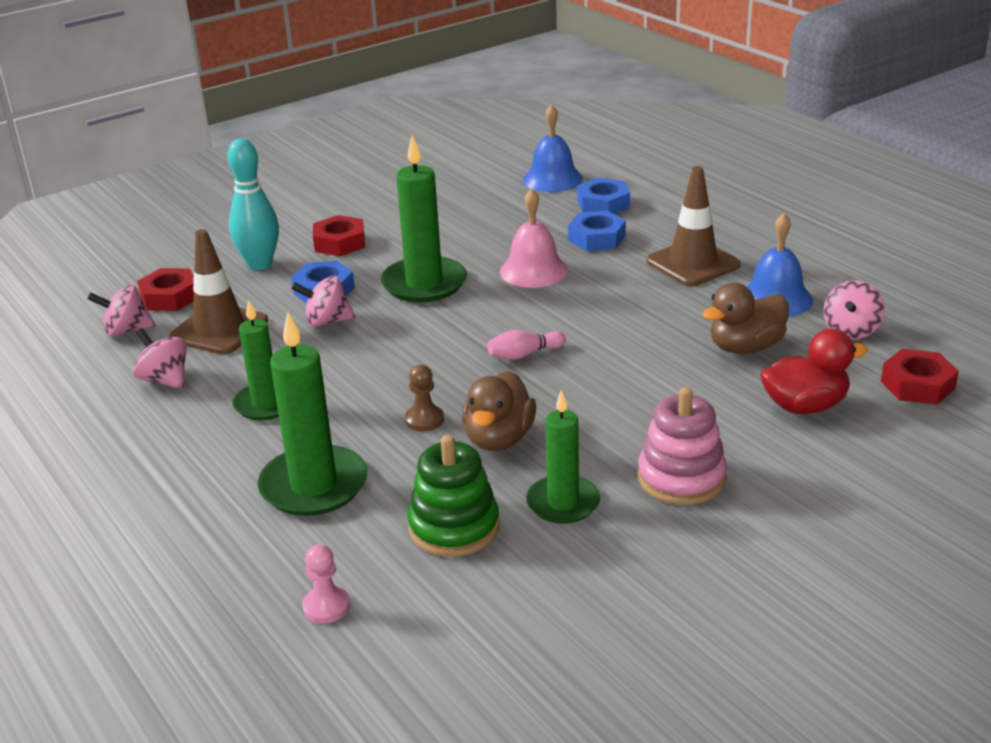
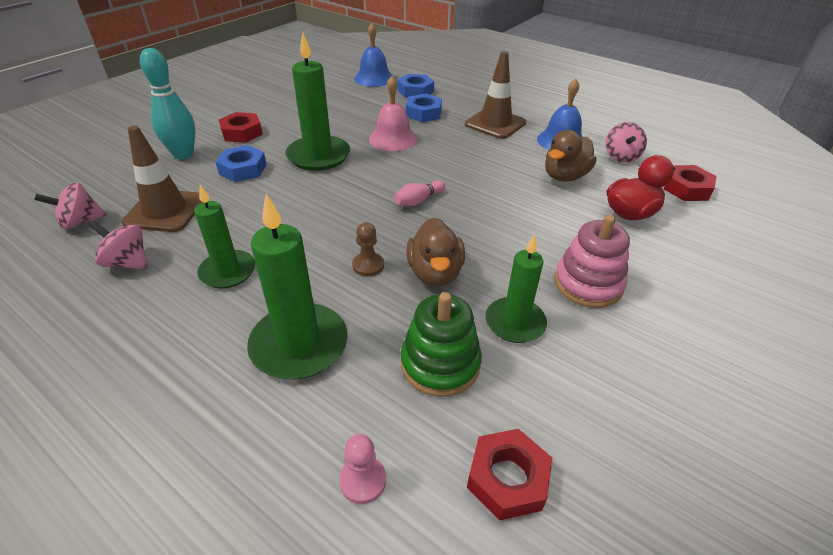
camera: 20 degrees left, 10 degrees up
red nut [137,268,194,311] -> red nut moved to [467,429,552,520]
pink spinning top [291,276,355,327] -> none

